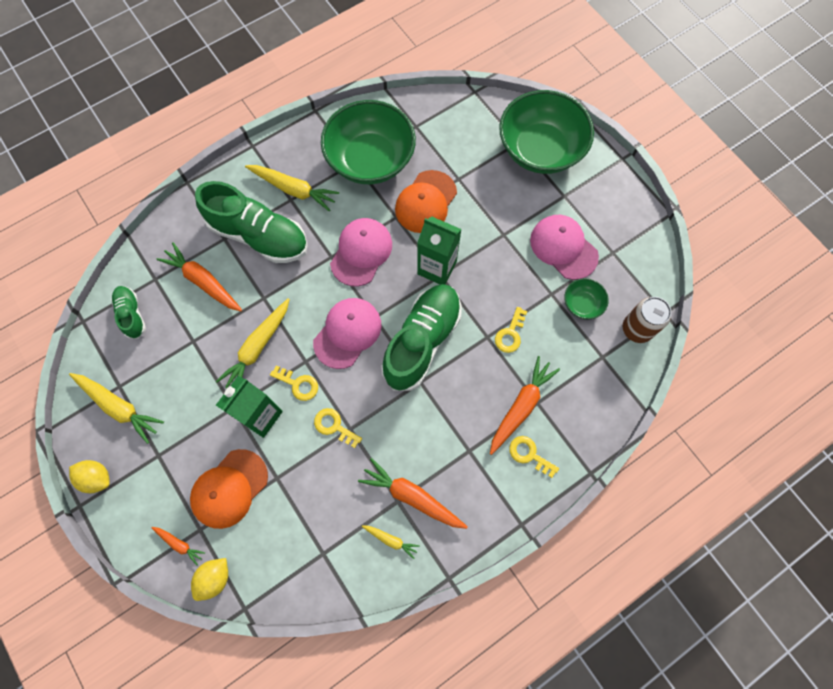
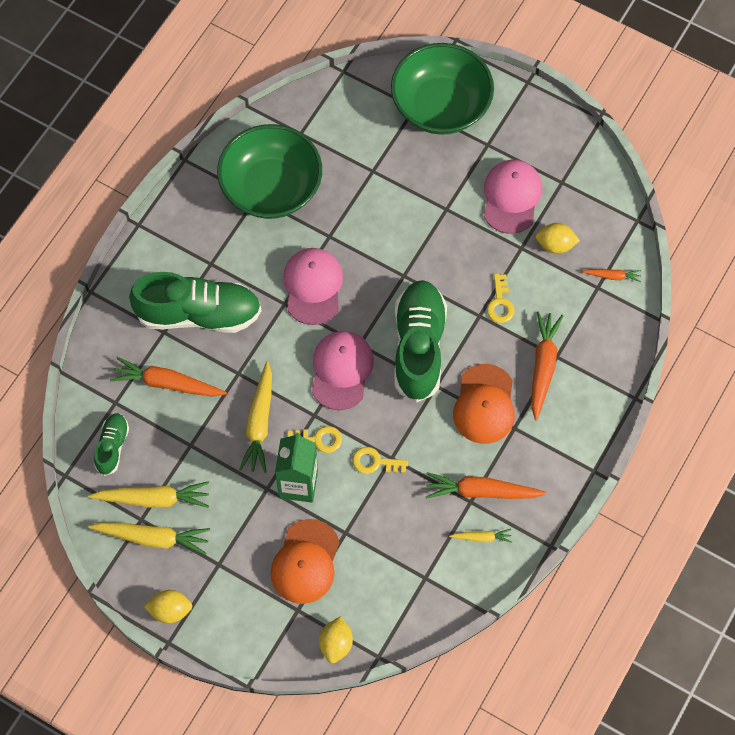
camera: 25 degrees left, 5 degrees down
green shoe [111,286,146,339] -> green shoe turned 60 degrees clockwise [94,413,129,476]
orange carrot [151,527,205,565] -> orange carrot moved to [582,269,641,282]
yellow carrot [245,165,339,211] -> yellow carrot moved to [88,481,209,508]
orange cap [395,170,457,233] -> orange cap moved to [453,364,515,444]
green carton [417,216,462,285] -> none
yellow key [509,436,559,478] -> none
pink cap [530,215,599,280] -> pink cap turned 75 degrees clockwise [484,160,542,234]
green bowl [564,278,609,319] -> yellow lemon [536,223,580,254]
brown can [623,297,671,343] -> none

